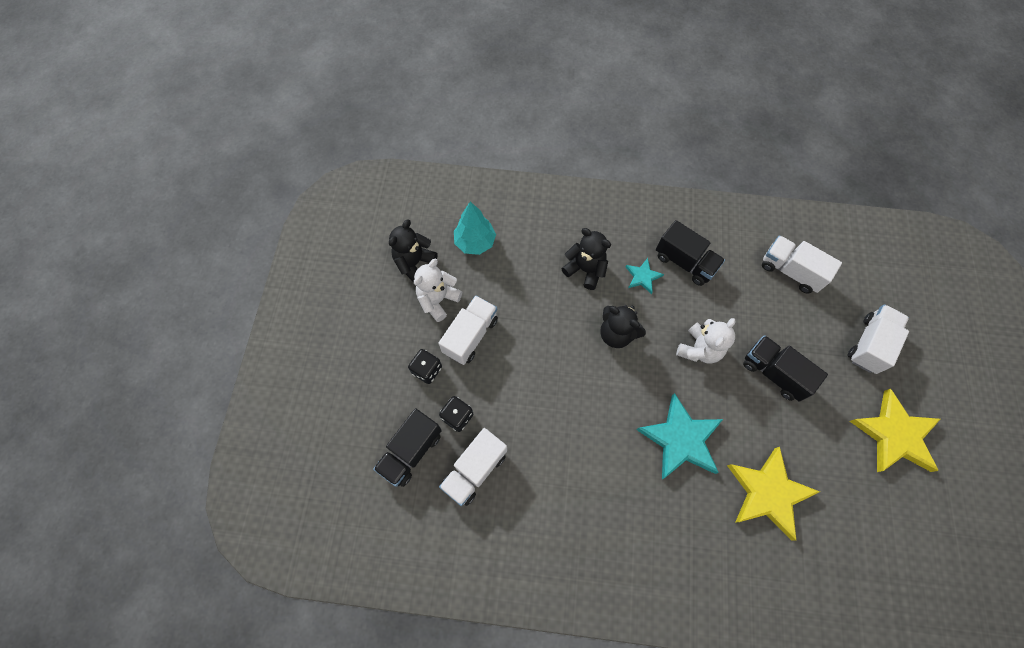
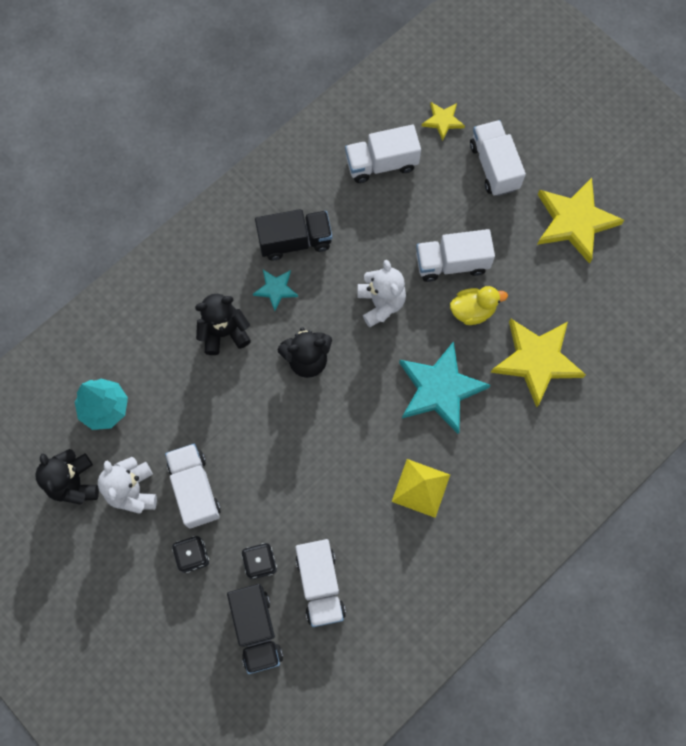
camera: 50 degrees left, 5 degrees up
black truck [743,335,828,401] -> white truck [416,229,495,282]
none -> yellow pyramid [392,459,450,518]
none -> yellow star [422,102,465,141]
none -> yellow duck [450,286,508,325]

